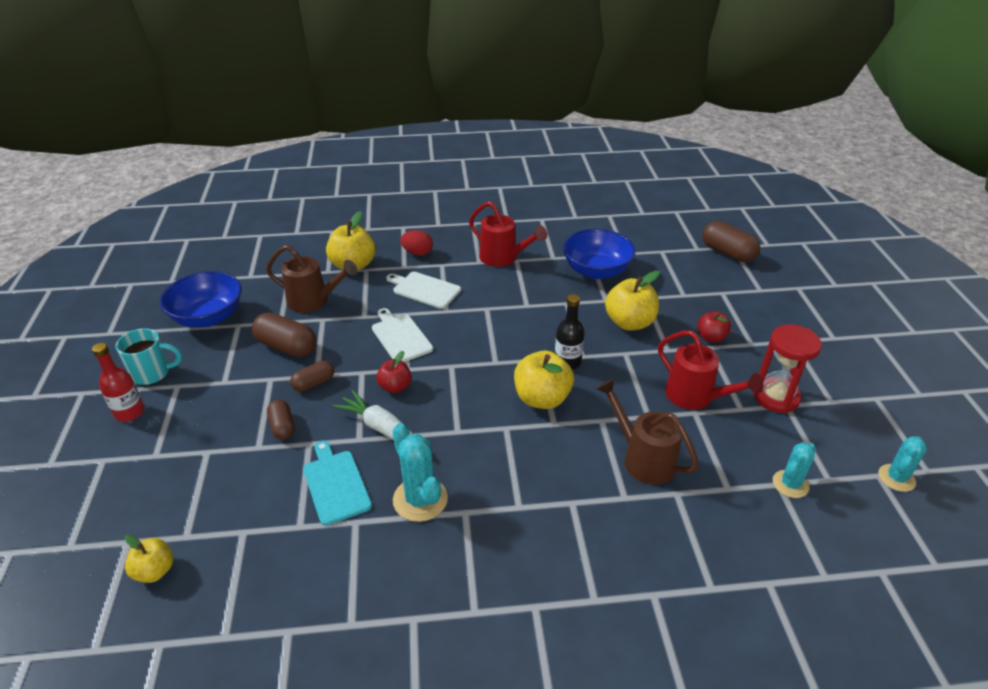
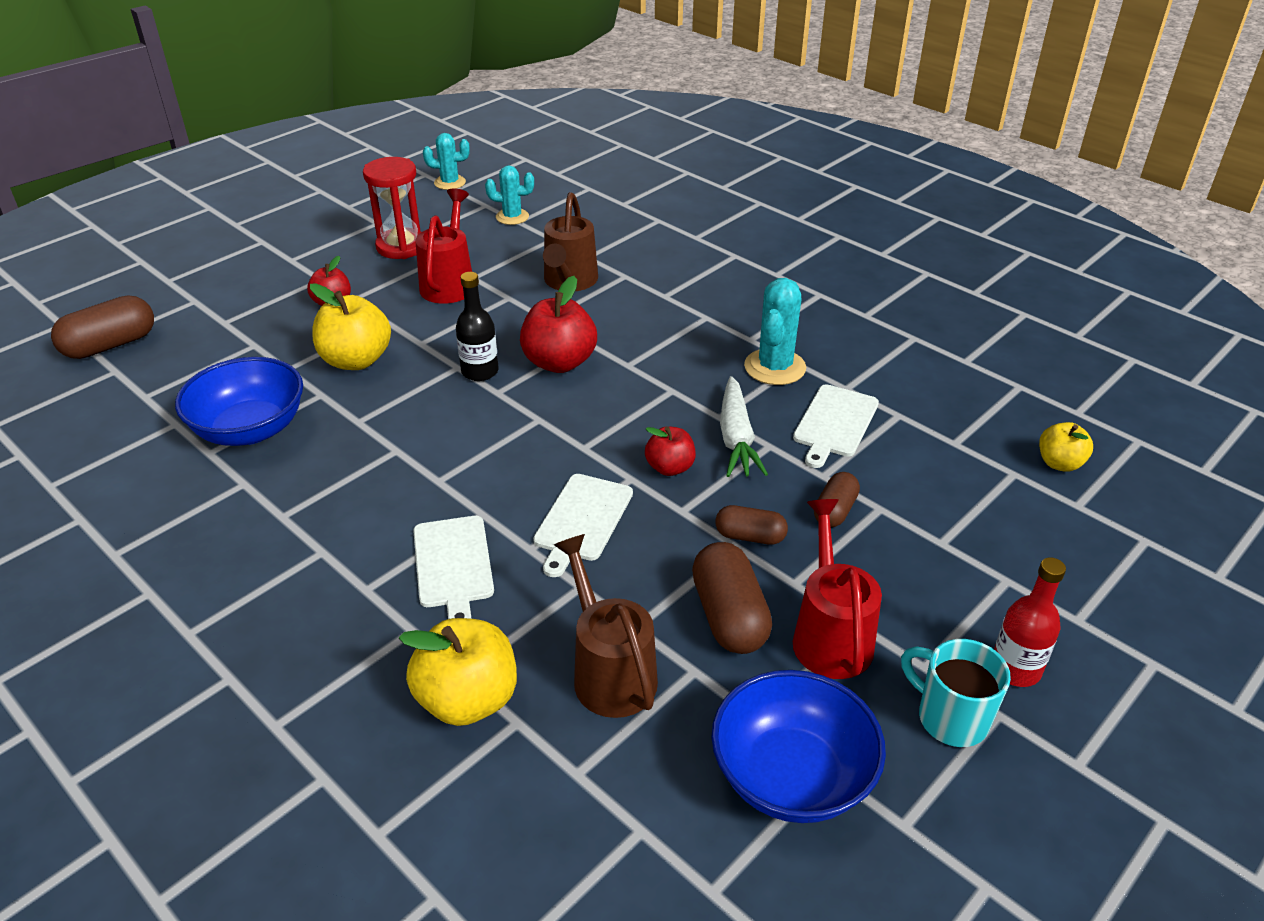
camera: 130 degrees left, 0 degrees up
turquoise cutting board [303,441,372,526] -> white cutting board [793,384,879,468]
red egg [400,230,433,256] -> none
red watering can [469,201,547,267] -> red watering can moved to [793,499,882,679]
yellow apple [514,351,574,409] -> red apple [520,276,597,373]
brown capsule [702,221,760,262] -> brown capsule turned 45 degrees clockwise [51,295,154,359]

